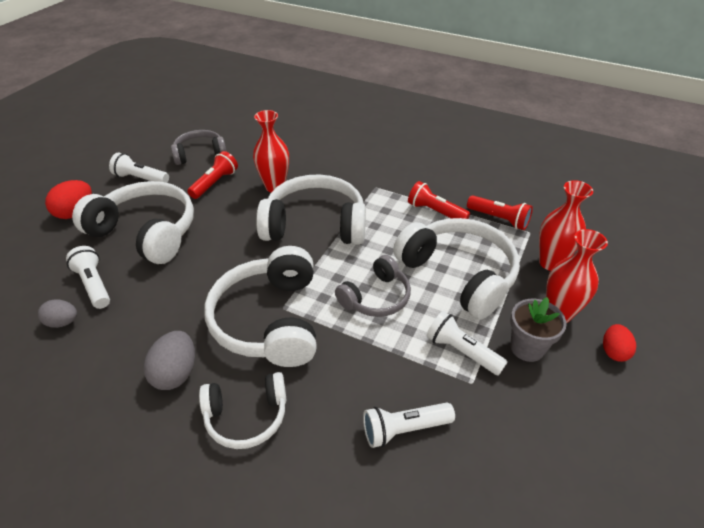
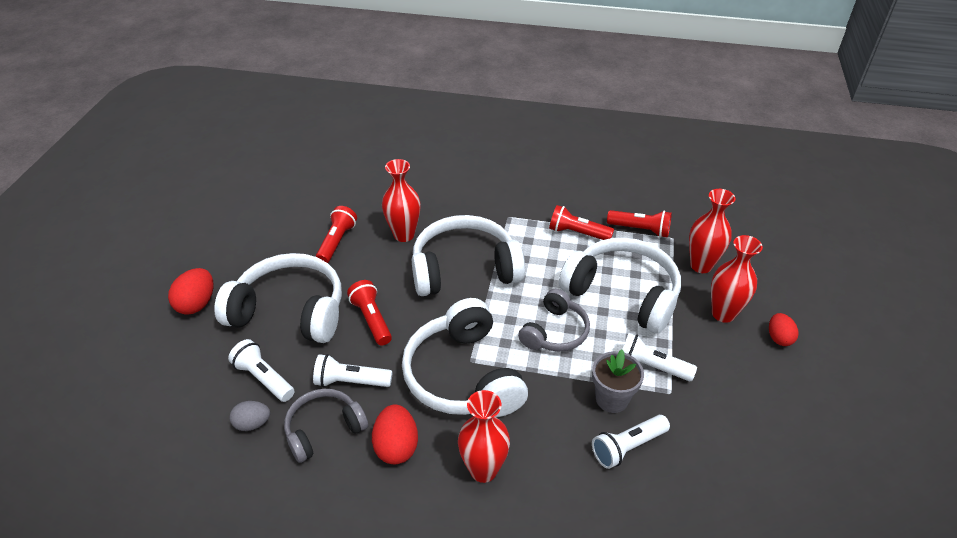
camera: 15 degrees left, 0 degrees up
white flashlight [109,153,169,183] -> white flashlight moved to [313,354,392,387]
grey egg [143,331,195,390] -> red egg [372,404,418,464]
grey headphones [171,130,227,165] -> grey headphones moved to [284,389,368,463]
white headphones [199,372,287,449] -> red vase [458,390,510,483]
grey flower pot [510,297,567,362] -> grey flower pot moved to [592,350,644,413]
none -> red flashlight [347,280,392,345]

